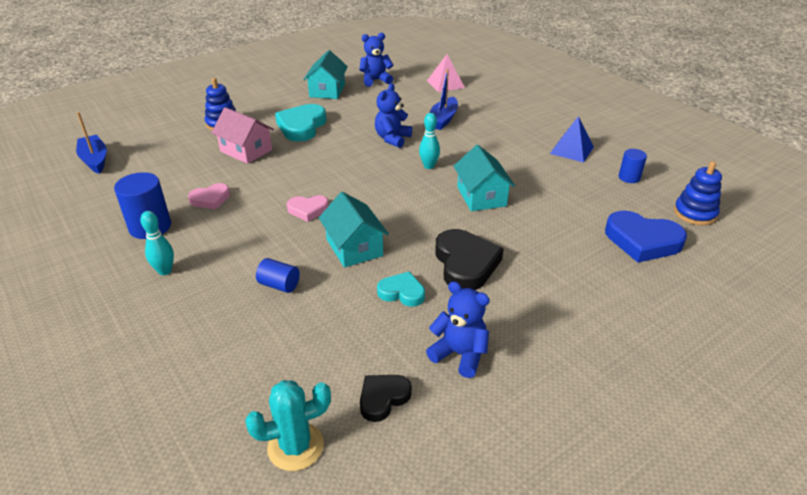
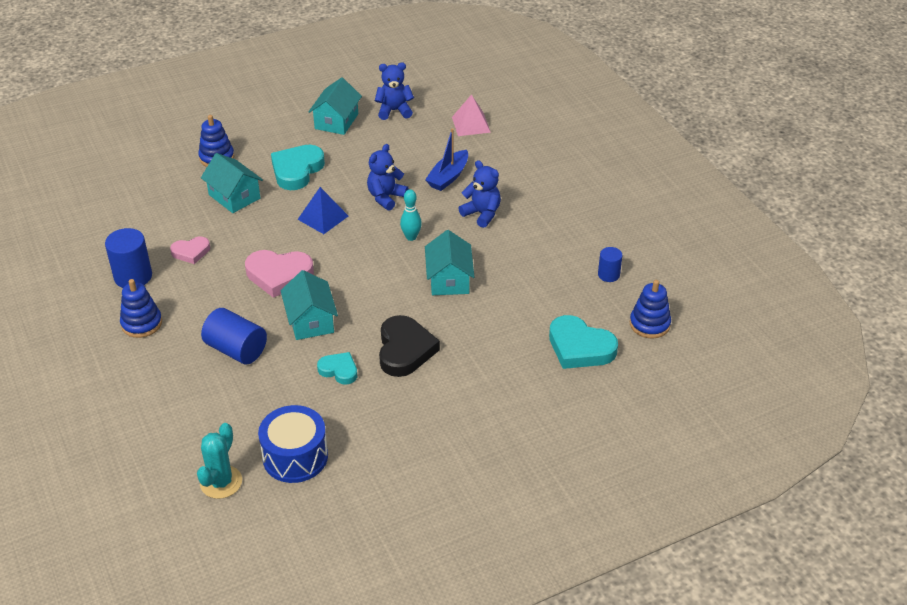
camera: 10 degrees right, 5 degrees up
blue boat [76,112,107,174] -> none
turquoise bowling pin [140,211,174,275] -> blue stacking toy [120,279,162,338]
pink house [211,107,274,164] -> turquoise house [201,153,263,213]
turquoise cactus [245,380,331,471] -> turquoise cactus turned 60 degrees counterclockwise [197,423,242,499]
blue cylinder [256,258,300,293] -> blue cylinder [201,308,267,364], size x1.71
pink heart [287,195,329,222] -> pink heart [245,250,314,298], size x1.72
black heart [360,375,412,422] -> blue drum [258,405,328,483]
blue teddy bear [426,281,490,378] -> blue teddy bear moved to [459,160,501,228]
blue pyramid [550,116,594,162] -> blue pyramid moved to [297,187,348,234]
blue heart [605,211,687,263] -> turquoise heart [549,315,618,369]

